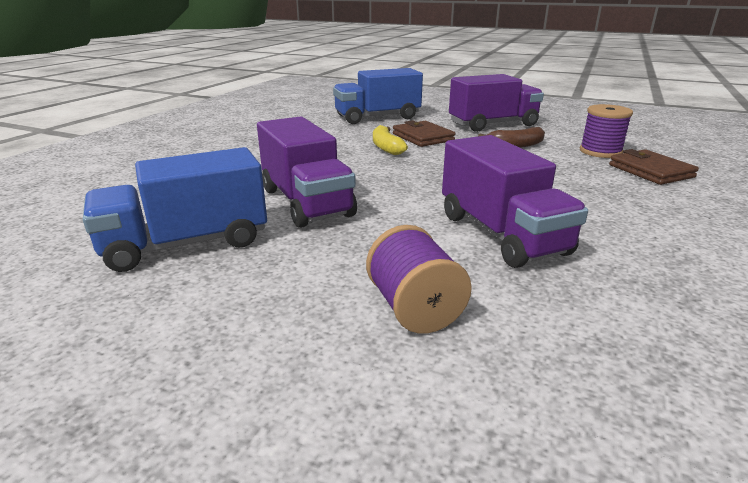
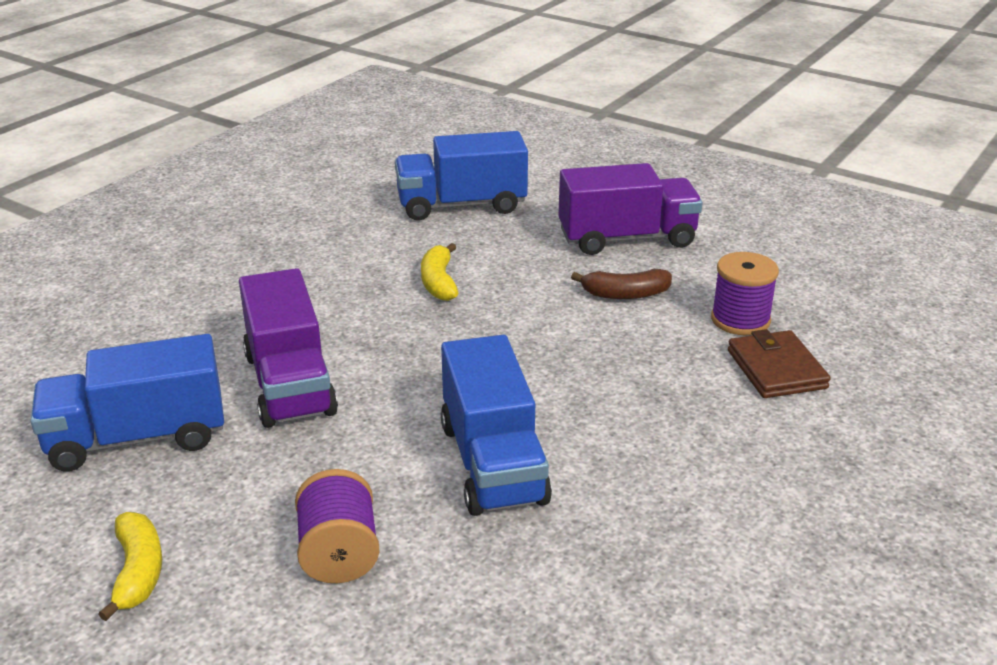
camera: 10 degrees right, 5 degrees up
brown wallet [393,120,455,147] -> none
purple truck [442,135,588,268] -> blue truck [441,335,552,516]
none -> yellow banana [98,512,162,621]

